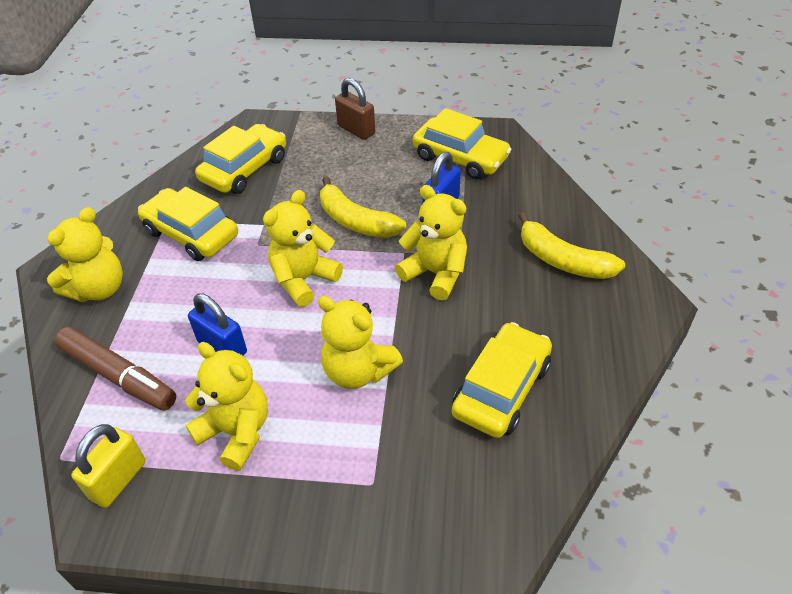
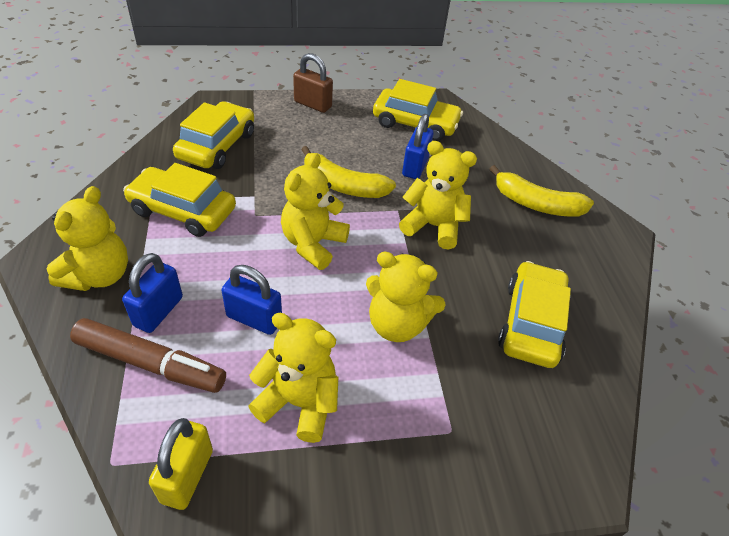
camera: 20 degrees left, 0 degrees up
none -> blue padlock [122,253,183,333]

